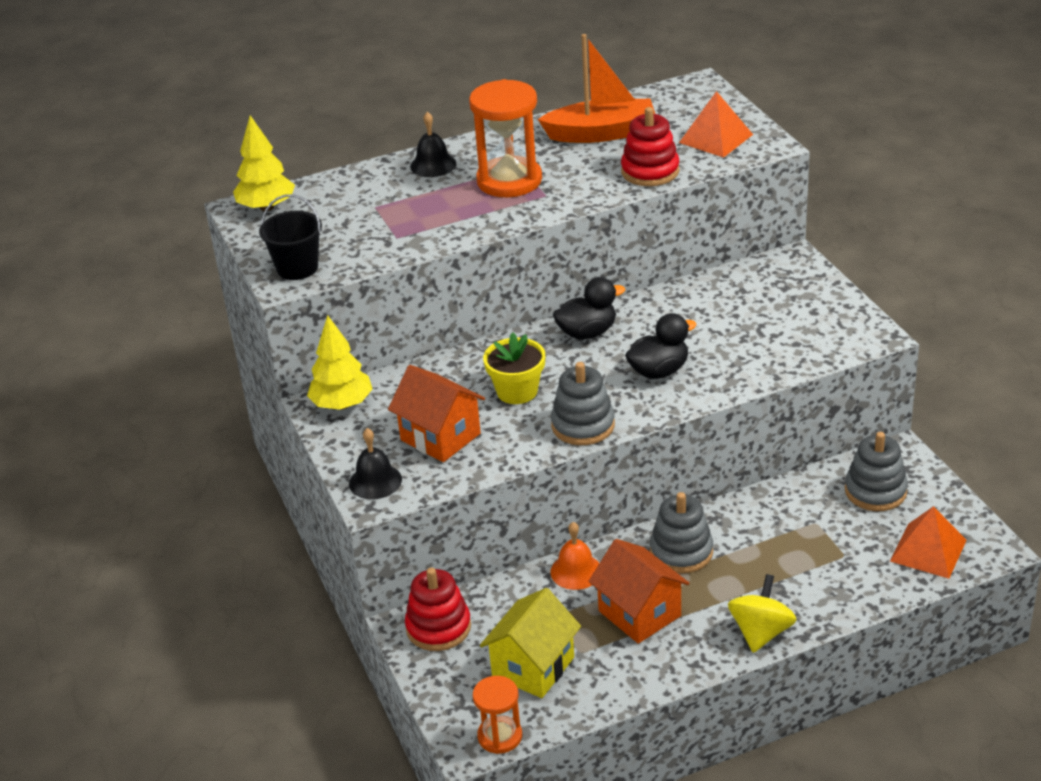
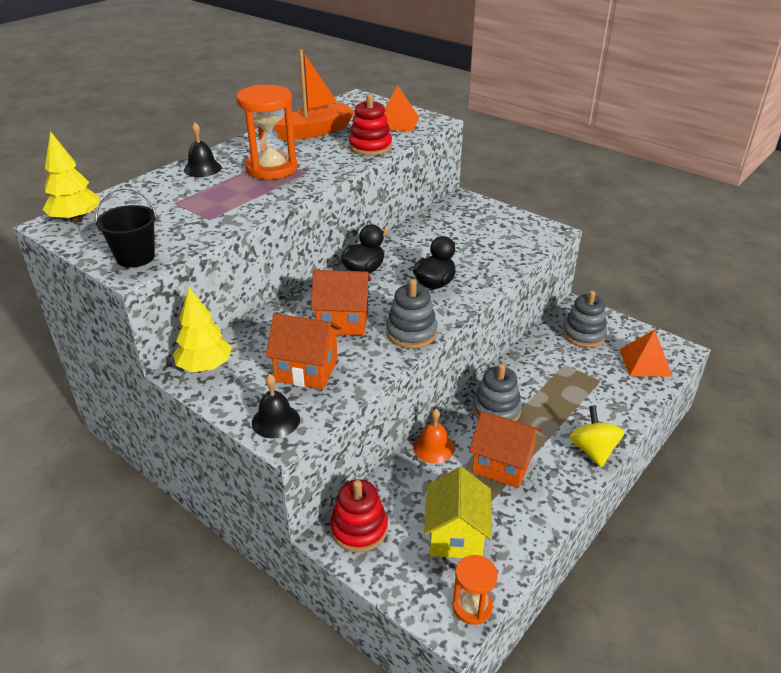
camera: 30 degrees left, 0 degrees up
yellow flower pot [483,333,545,404] -> orange house [311,270,371,336]

